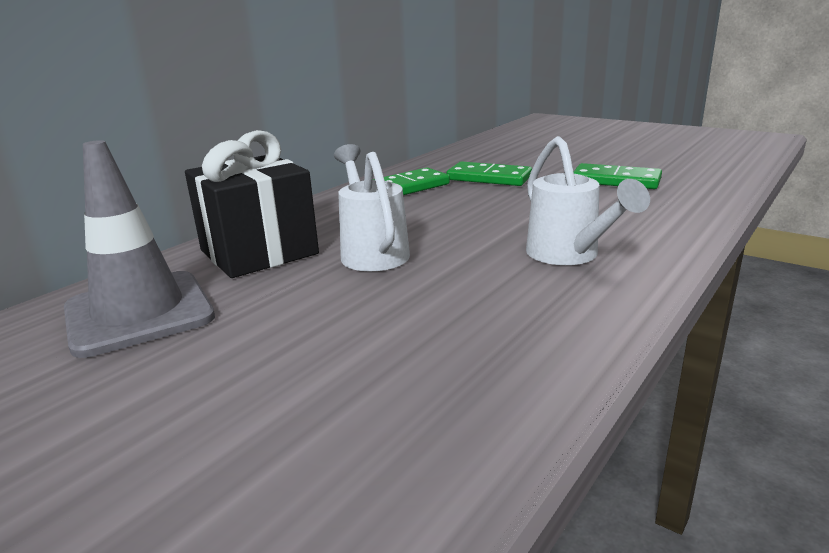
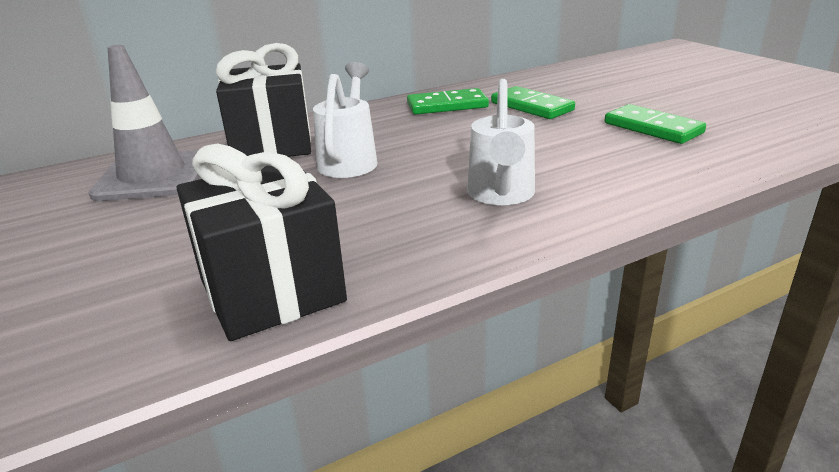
camera: 25 degrees right, 5 degrees up
none -> black gift [177,144,347,341]

